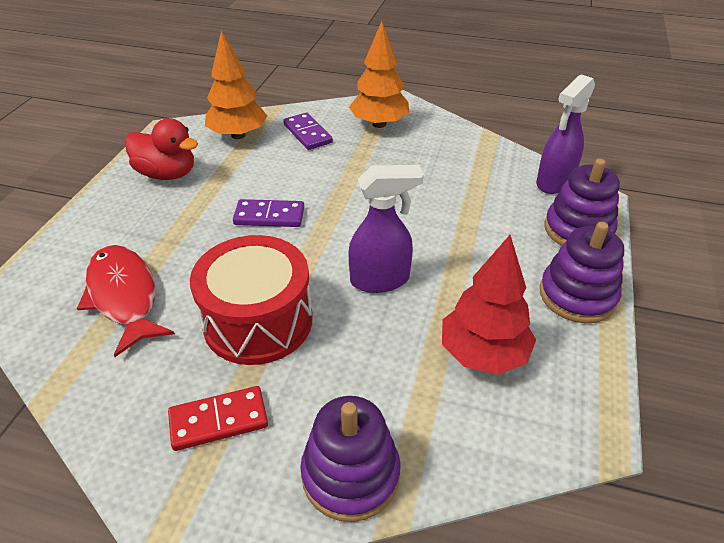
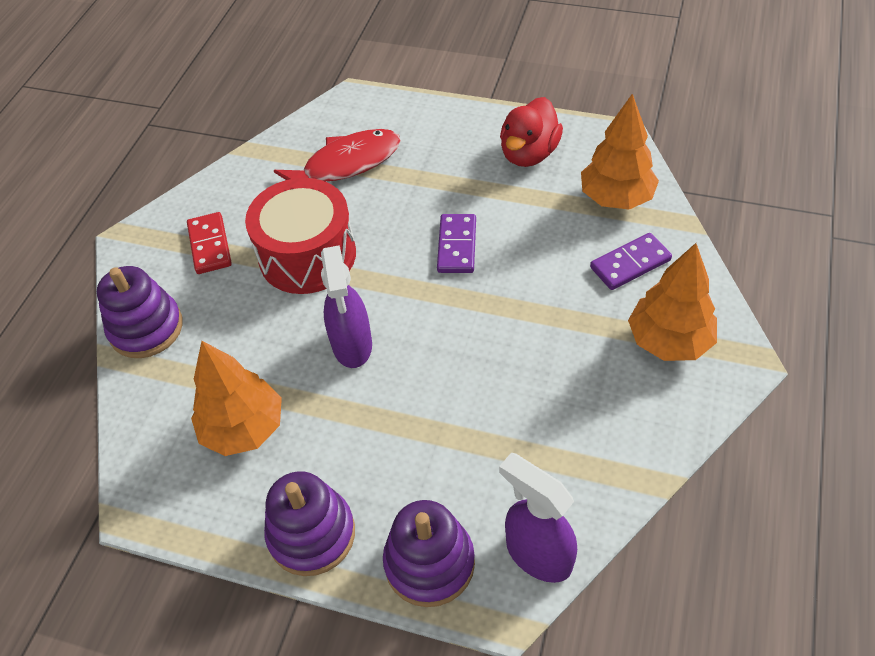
camera: 95 degrees right, 10 degrees up
red tree [442,235,536,375] -> orange tree [191,341,282,456]

